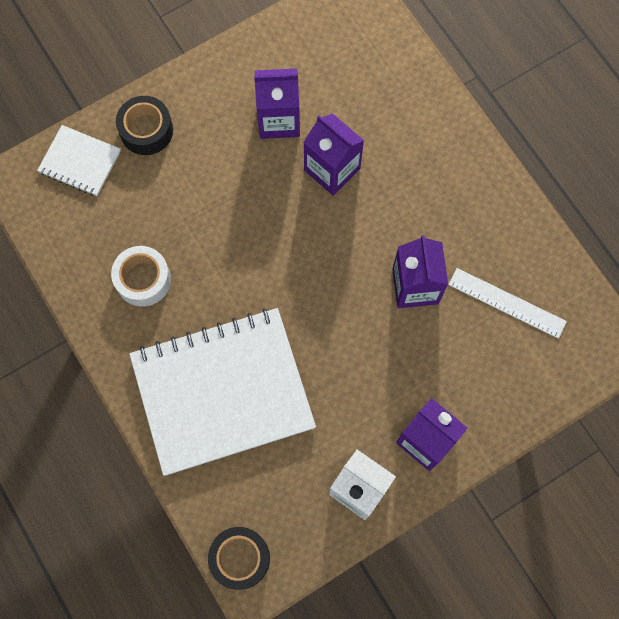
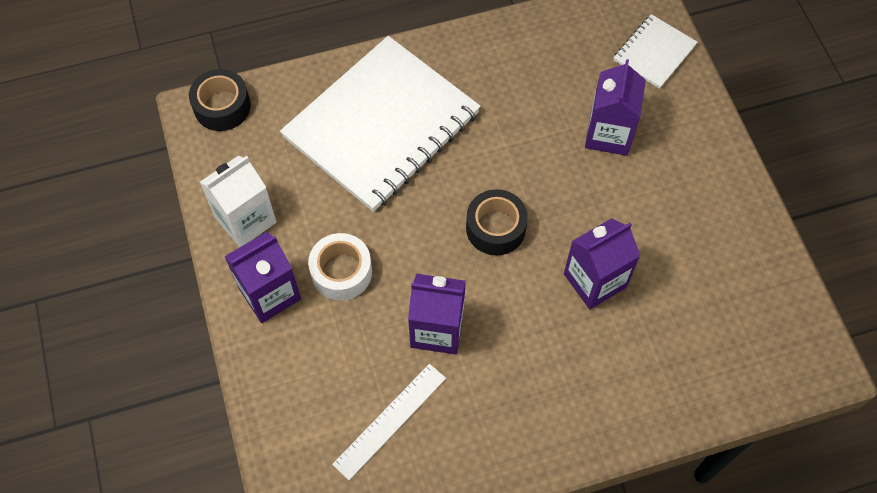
camera: 105 degrees right, 10 degrees down
white tape [111,246,171,307] -> white tape moved to [308,233,372,301]
black tape [116,96,173,155] -> black tape moved to [466,189,528,255]
white notebook [129,308,316,476] -> white notebook turned 45 degrees clockwise [280,36,481,212]
purple carton [254,68,300,139] -> purple carton moved to [585,59,646,156]

